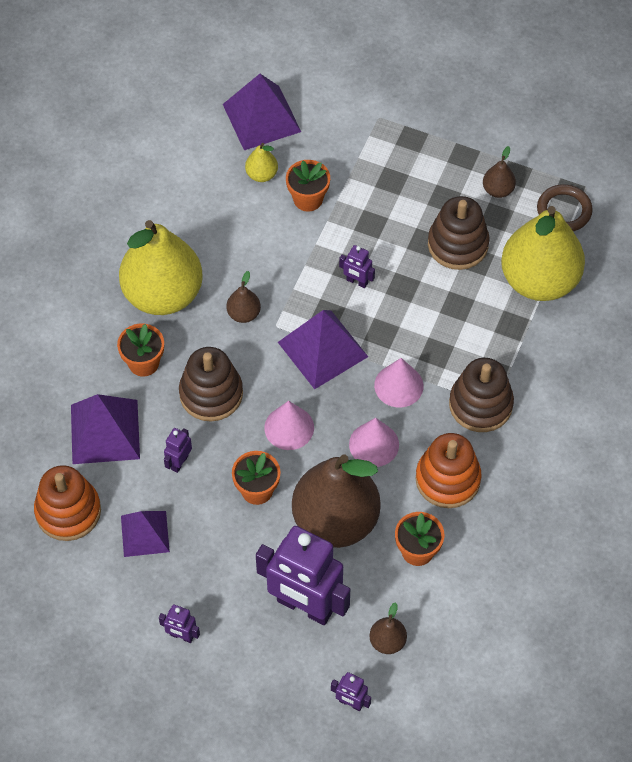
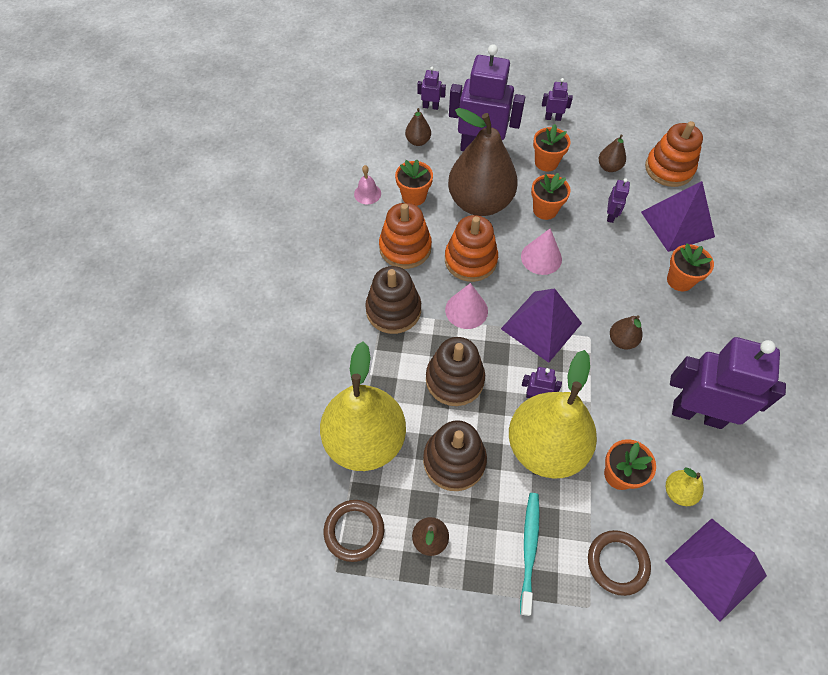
camera: 165 degrees right, 0 degrees up
yellow pear [119,220,203,315] -> yellow pear moved to [509,350,597,478]
purple pyramid [121,511,170,557] -> brown pear [599,135,626,172]
brown stacking toy [179,347,243,421] -> brown stacking toy moved to [426,337,485,406]
pink cone [349,418,399,467] -> orange stacking toy [445,215,498,282]
none -> pink bell [354,165,381,204]
none -> turquoise toothbrush [520,493,540,616]
none -> orange flower pot [533,124,571,171]
none -> brown ring [588,530,651,596]
none -> purple robot [670,337,786,429]

